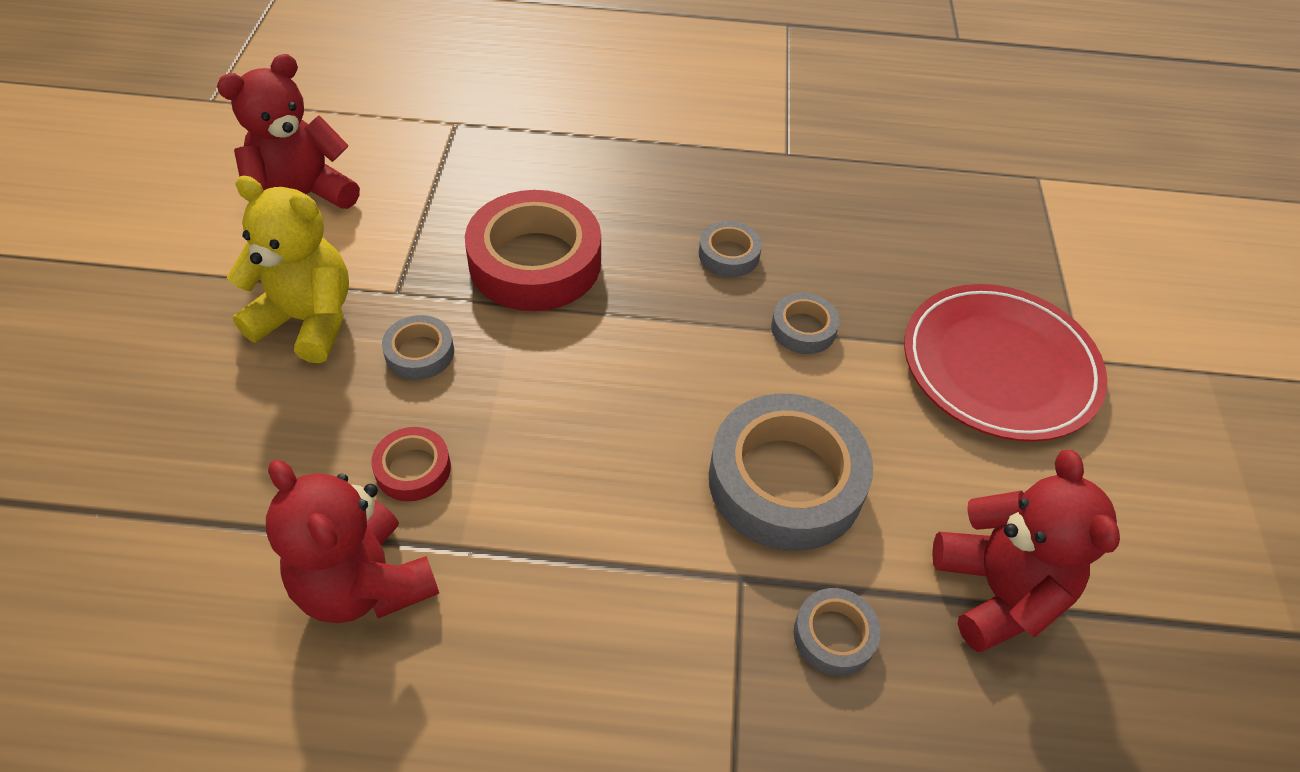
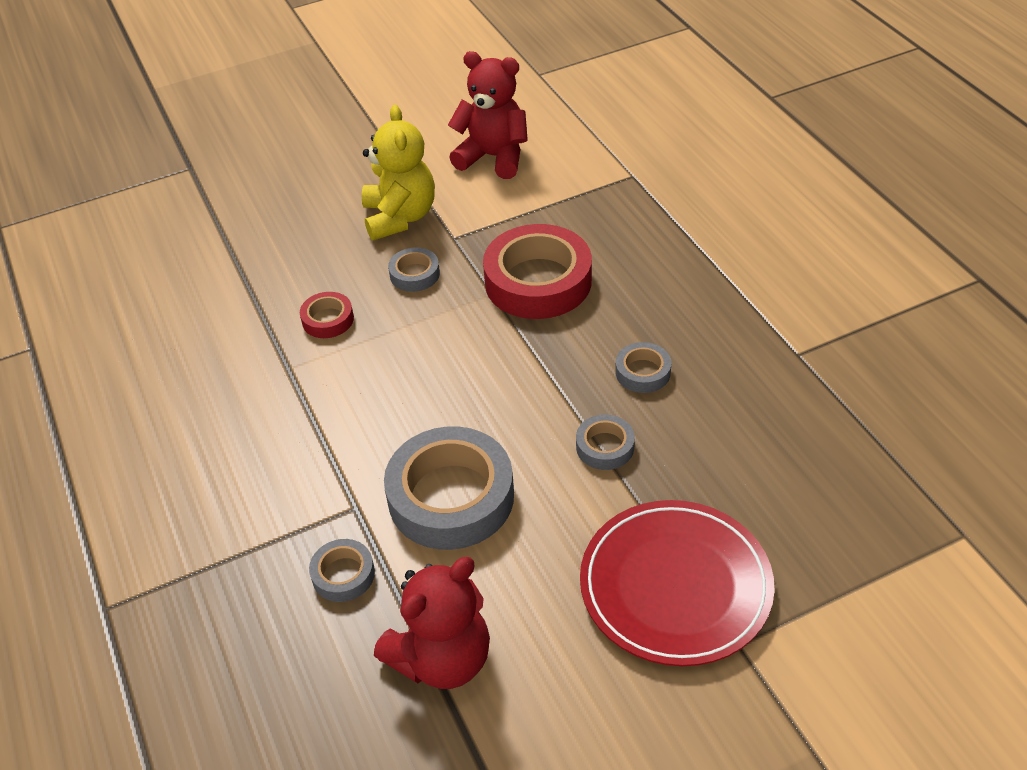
camera: 65 degrees right, 5 degrees down
red teddy bear [266,460,439,623] -> none

